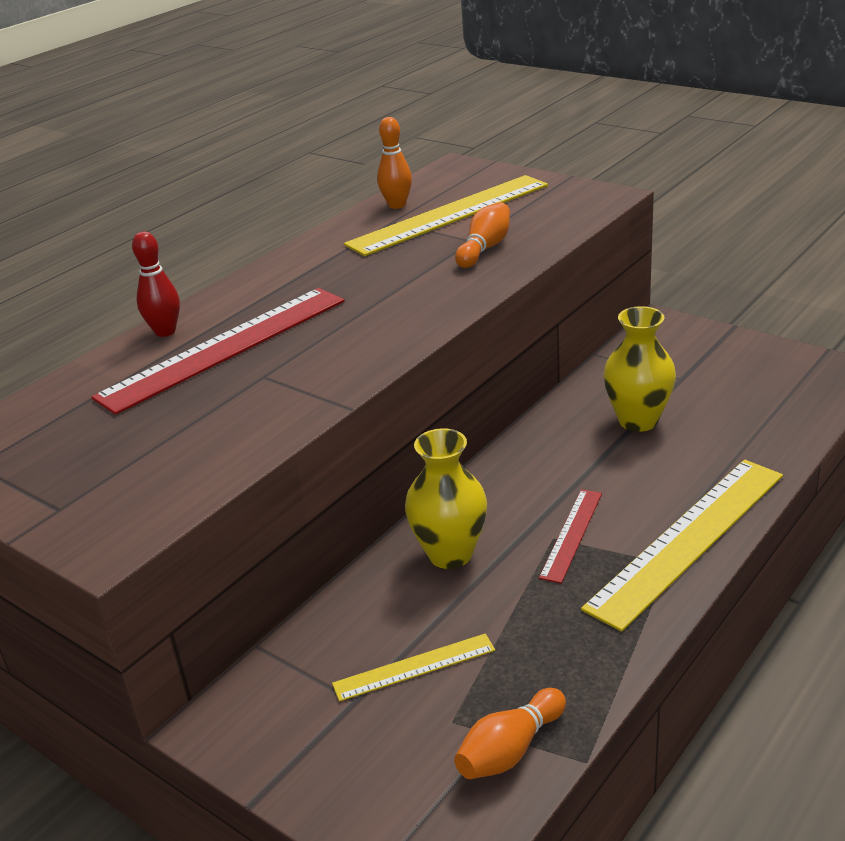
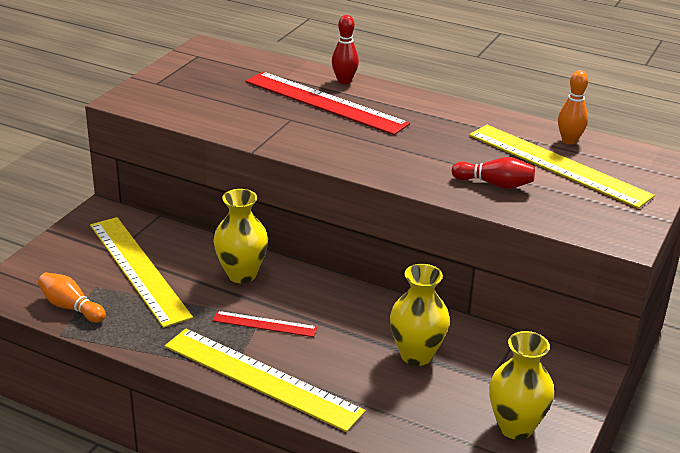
camera: 75 degrees right, 0 degrees up
yellow ruler [332,633,495,702] -> yellow ruler [90,217,193,328], size x2.00
orange bowling pin [455,202,510,268] -> red bowling pin [451,157,535,189]
none -> yellow vase [489,331,554,440]

